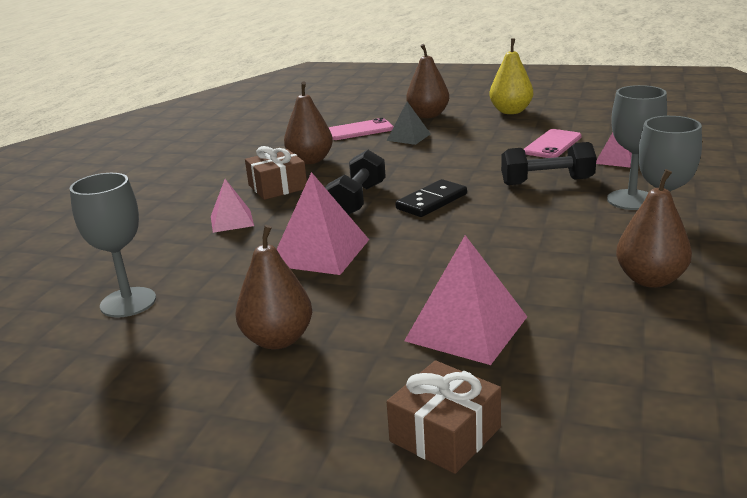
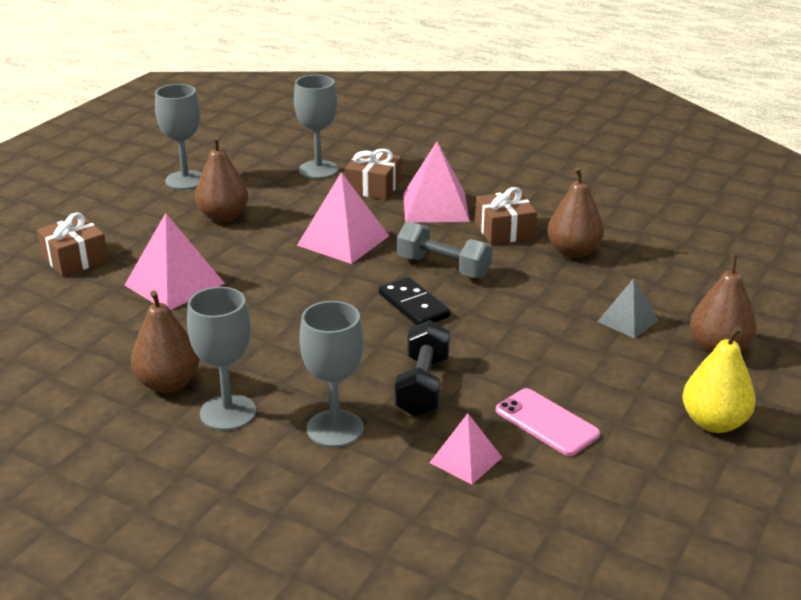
camera: 100 degrees right, 5 degrees up
pink pyramid [211,179,254,233] -> pink pyramid [403,142,470,223], size x1.70
black dumbbell [325,150,386,215] -> grey dumbbell [397,222,493,278]
pink phone [328,118,394,140] -> none
none -> grey goblet [155,84,202,190]
none -> brown gift [345,149,401,200]

